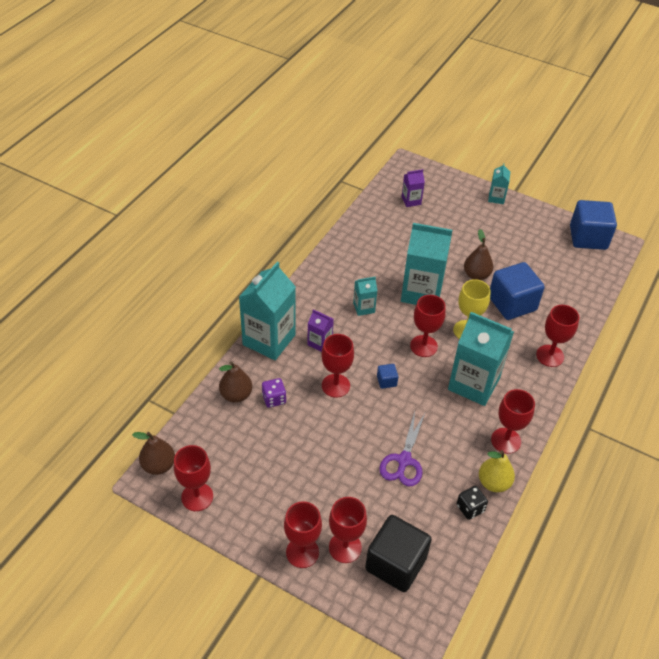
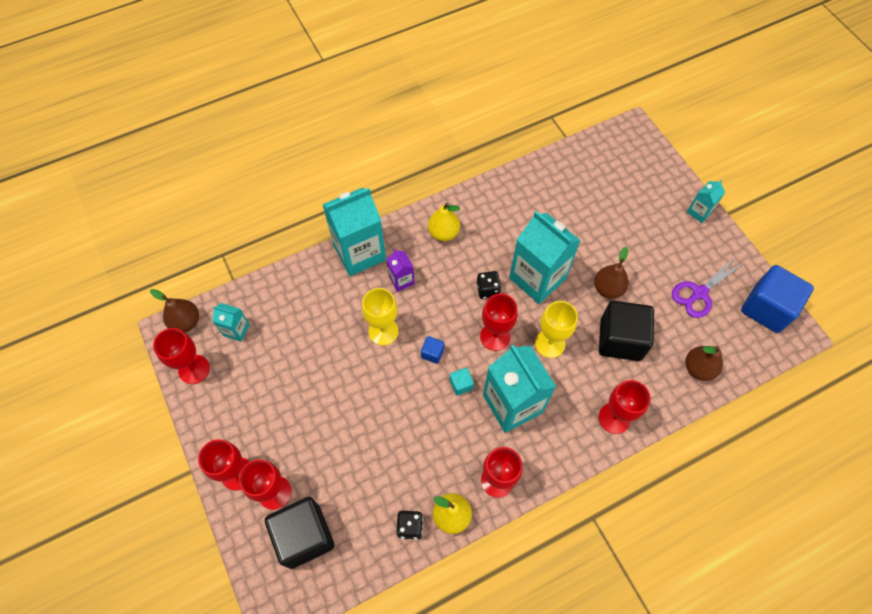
camera: 35 degrees right, 15 degrees up
brown pear [219,361,252,403] -> brown pear moved to [686,346,723,381]
purple dice [262,378,286,408] -> none
red goblet [321,334,354,398] -> yellow goblet [362,288,399,346]
turquoise carton [353,277,377,316] -> turquoise carton moved to [212,303,250,342]
purple scissors [379,411,425,486] -> purple scissors moved to [672,258,744,318]
purple carton [402,169,425,207] -> none
blue cube [490,262,545,320] -> black cube [599,301,654,361]
none -> yellow pear [428,203,460,241]
none -> turquoise cube [450,368,474,395]
none -> black dice [477,271,501,299]

